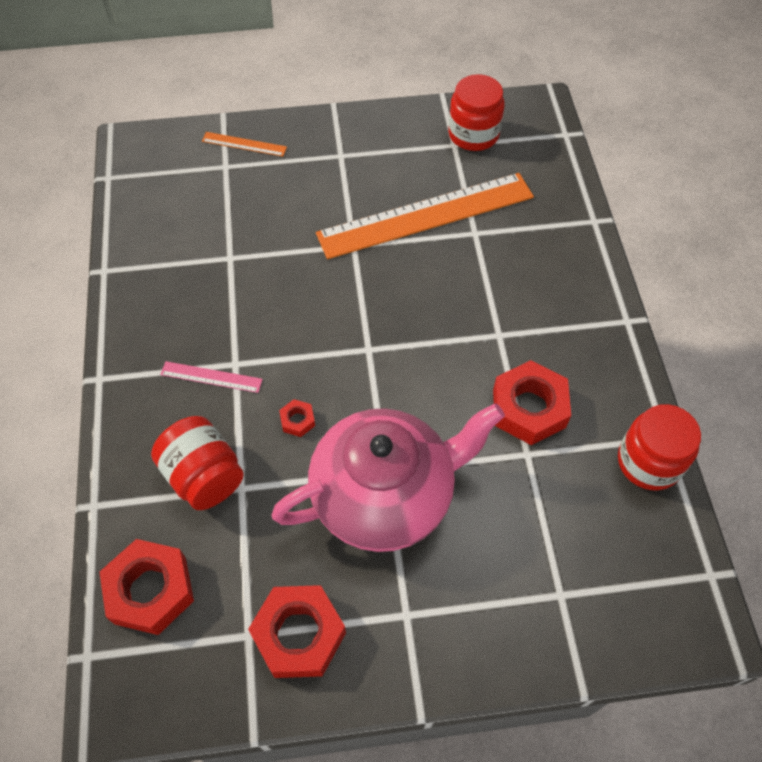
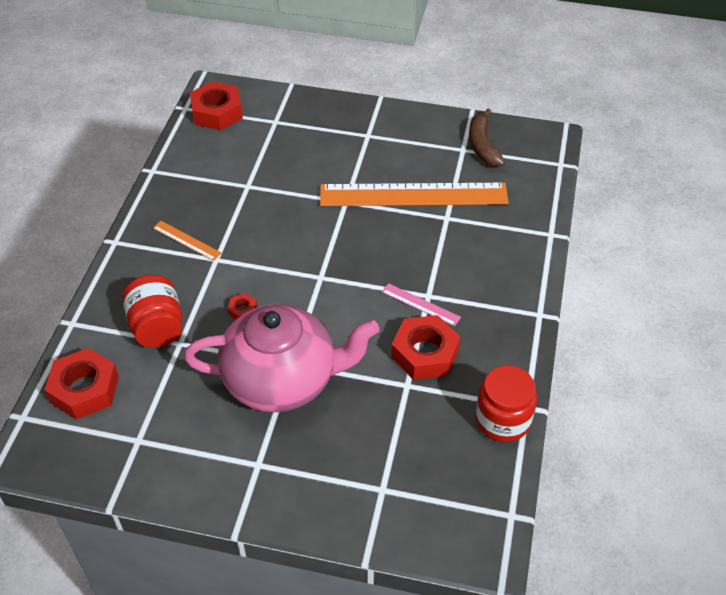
camera: 20 degrees right, 10 degrees down
pink ruler [160,361,263,393] -> pink ruler moved to [382,283,461,326]
orange ruler [202,132,287,157] -> orange ruler moved to [153,221,221,261]
red nut [248,585,346,678] -> red nut moved to [190,81,243,130]
red jar [448,74,505,151] -> brown banana [469,109,505,167]

